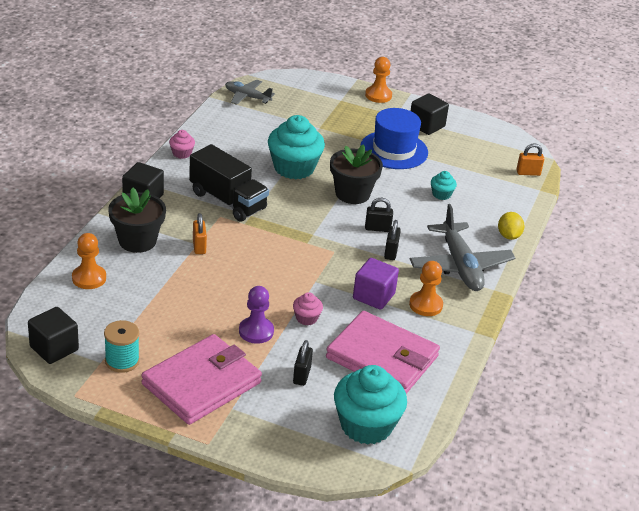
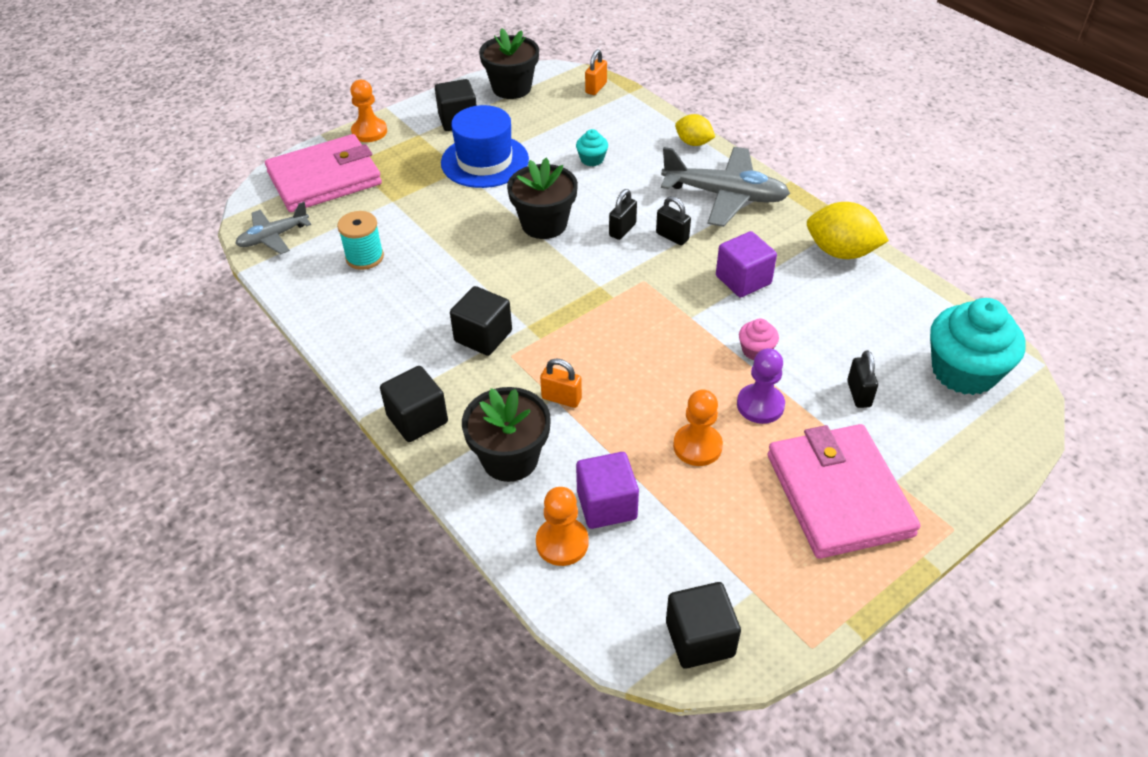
camera: 55 degrees left, 10 degrees up
turquoise spool [104,320,140,373] -> turquoise spool moved to [337,211,384,270]
pink cupcake [169,130,195,159] -> none
black truck [189,144,269,222] -> black cube [450,286,512,356]
turquoise cupcake [268,115,325,179] -> none
black padlock [293,340,313,386] -> black padlock turned 45 degrees clockwise [847,350,878,408]
pink wallet [326,311,440,394] -> pink wallet moved to [265,134,382,212]
orange pawn [409,261,443,316] -> orange pawn moved to [673,390,723,466]
none -> black flower pot [479,28,539,99]
none -> purple cube [576,452,639,529]
none -> yellow lemon [807,202,889,259]

